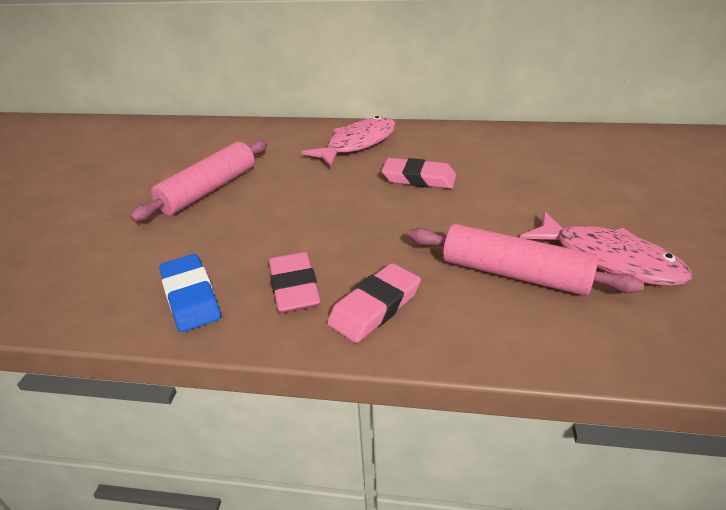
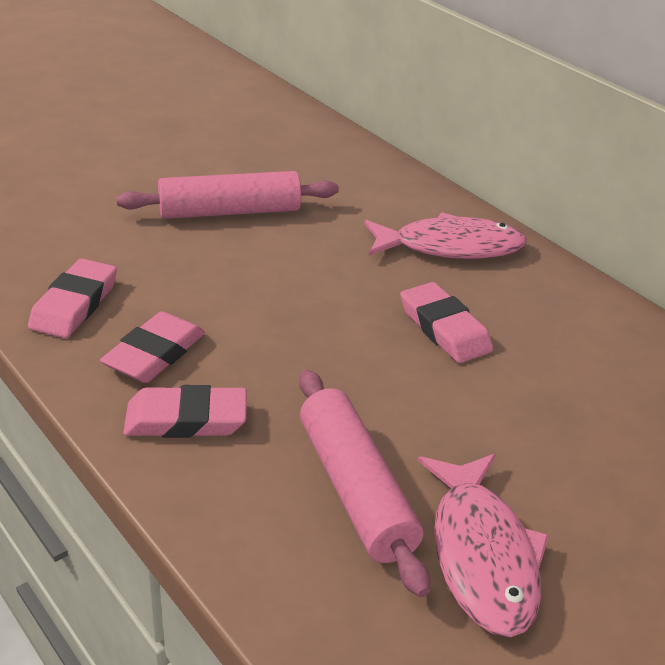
camera: 40 degrees right, 0 degrees up
blue eraser [159,254,221,332] -> pink eraser [28,258,117,338]

